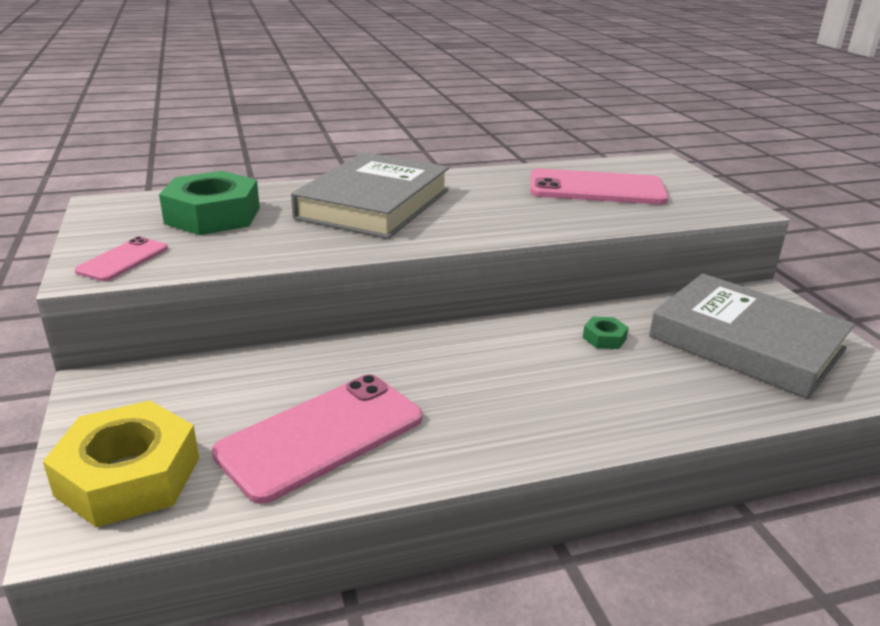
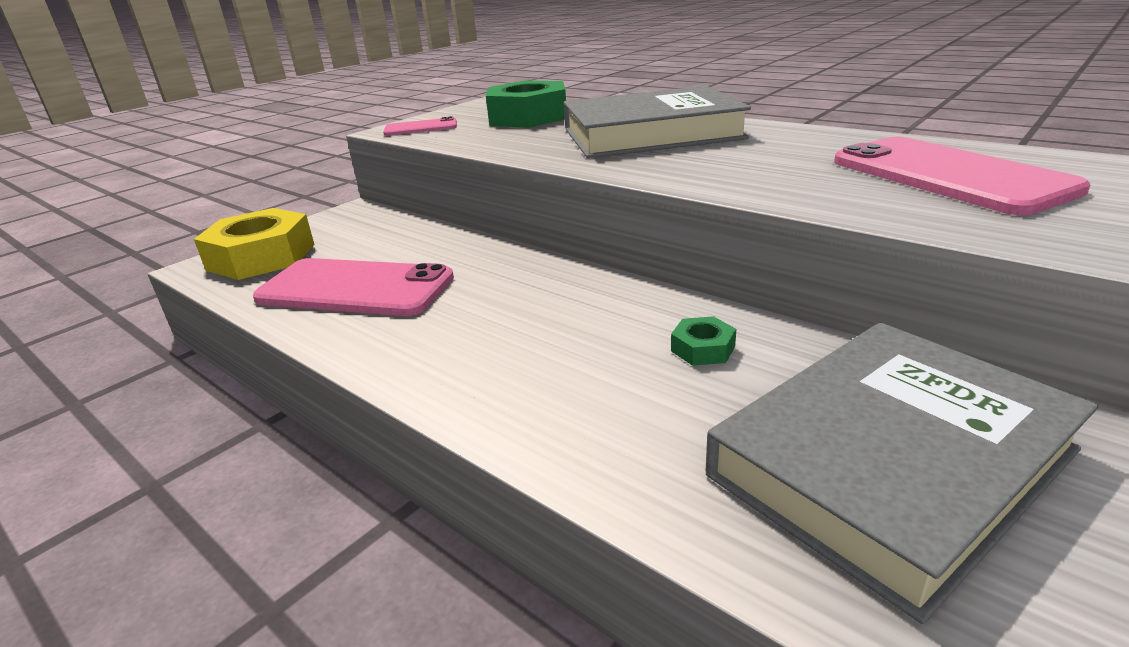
camera: 60 degrees right, 0 degrees up
grey book [649,273,855,399] -> grey book turned 45 degrees clockwise [706,323,1098,624]

